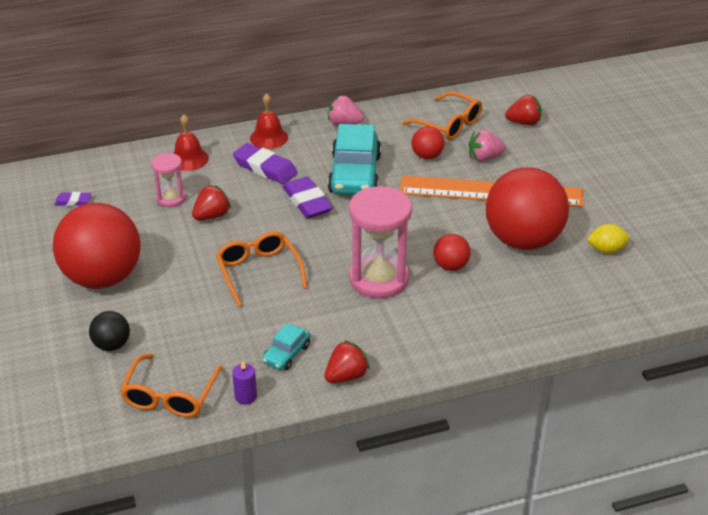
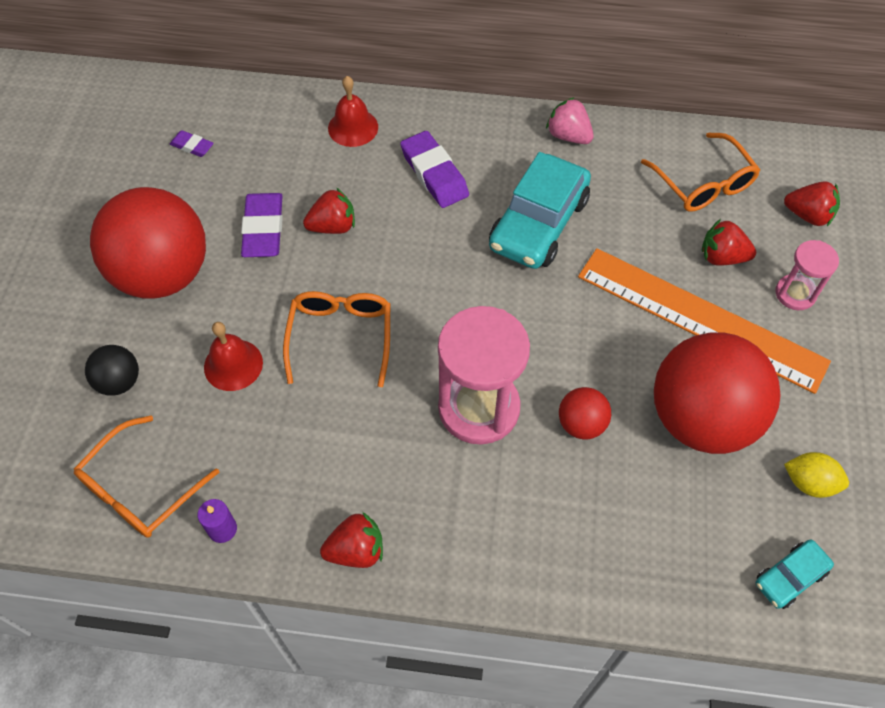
camera: 25 degrees right, 20 degrees up
pink hourglass [151,153,186,207] -> pink hourglass moved to [776,240,839,310]
red bell [250,93,288,149] -> red bell moved to [204,322,263,391]
turquoise car [262,323,310,370] -> turquoise car moved to [756,540,834,609]
purple eraser [283,177,333,218] -> purple eraser moved to [241,193,283,257]
red ball [412,126,444,159] -> none
pink strawberry [469,130,506,162] -> red strawberry [702,219,756,266]

